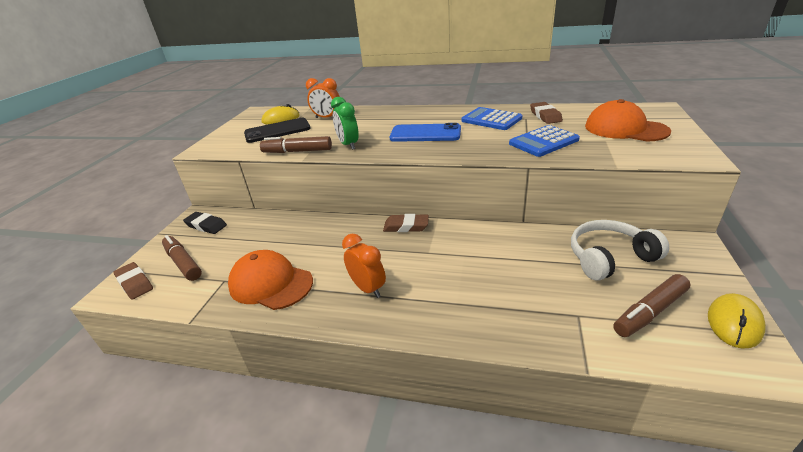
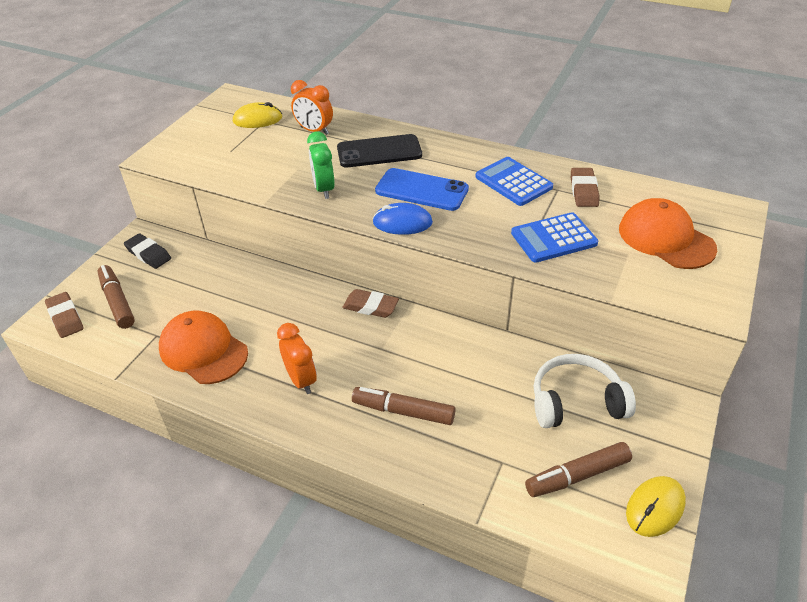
camera: 10 degrees right, 10 degrees up
black phone [244,118,311,143] -> black phone moved to [337,134,422,167]
brown marker [260,136,332,153] -> brown marker moved to [352,387,455,425]
none -> blue mouse [372,203,433,235]

